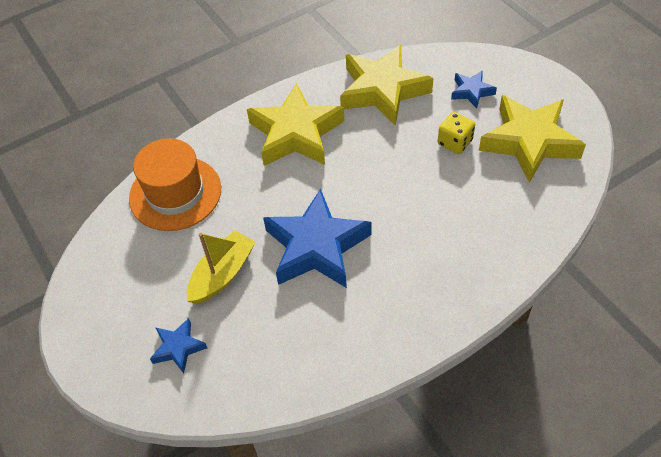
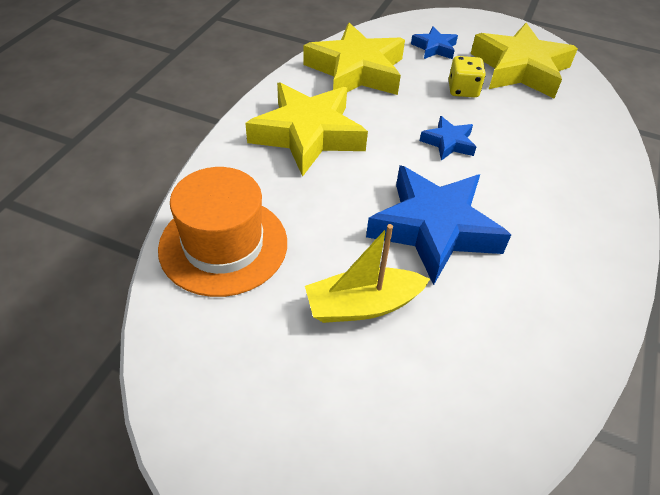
camera: 40 degrees left, 5 degrees down
blue star [150,318,207,374] -> blue star moved to [420,116,476,161]
yellow boat [187,230,256,304] -> yellow boat turned 105 degrees counterclockwise [305,224,430,323]

